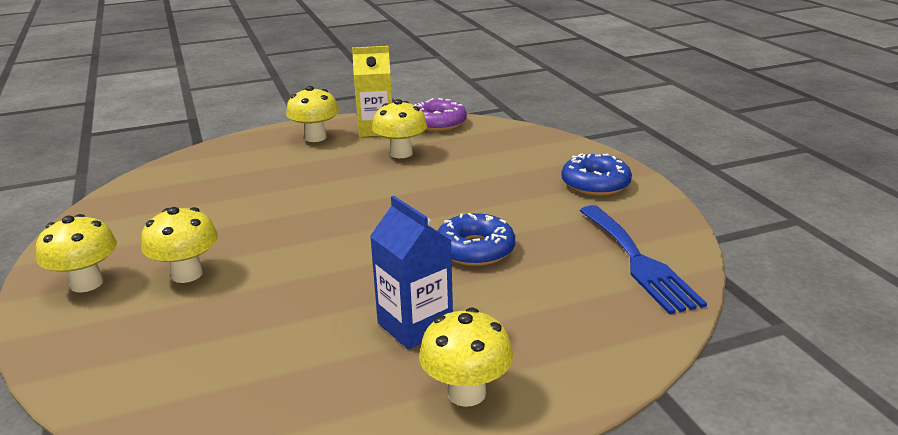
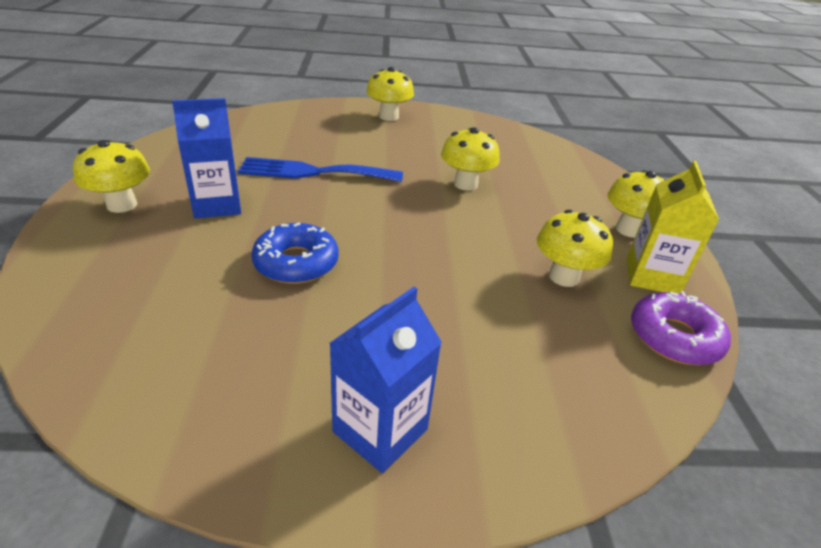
camera: 105 degrees right, 10 degrees up
yellow mushroom [141,207,218,283] -> yellow mushroom moved to [441,127,500,191]
blue donut [561,153,632,196] -> blue carton [329,287,442,473]
blue fork [579,205,707,315] -> blue fork moved to [238,157,403,182]

